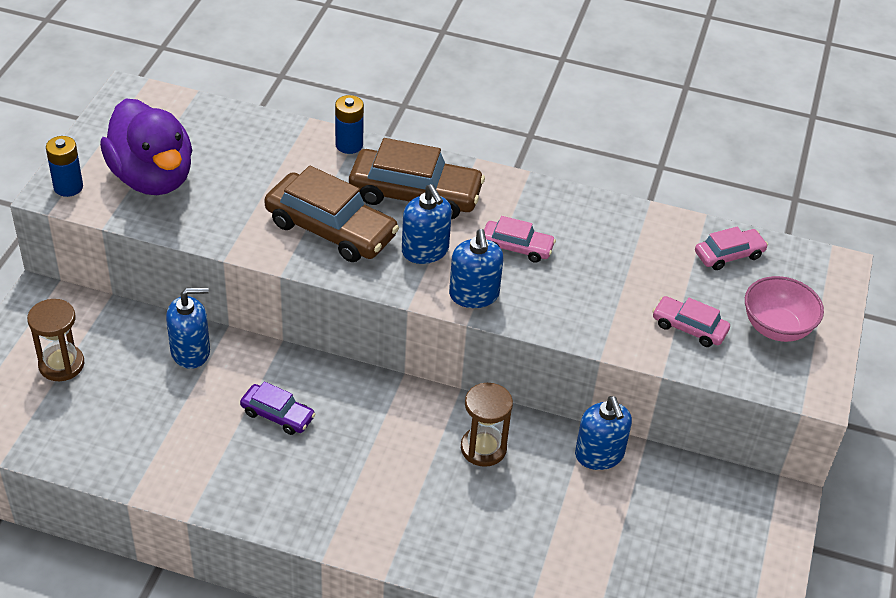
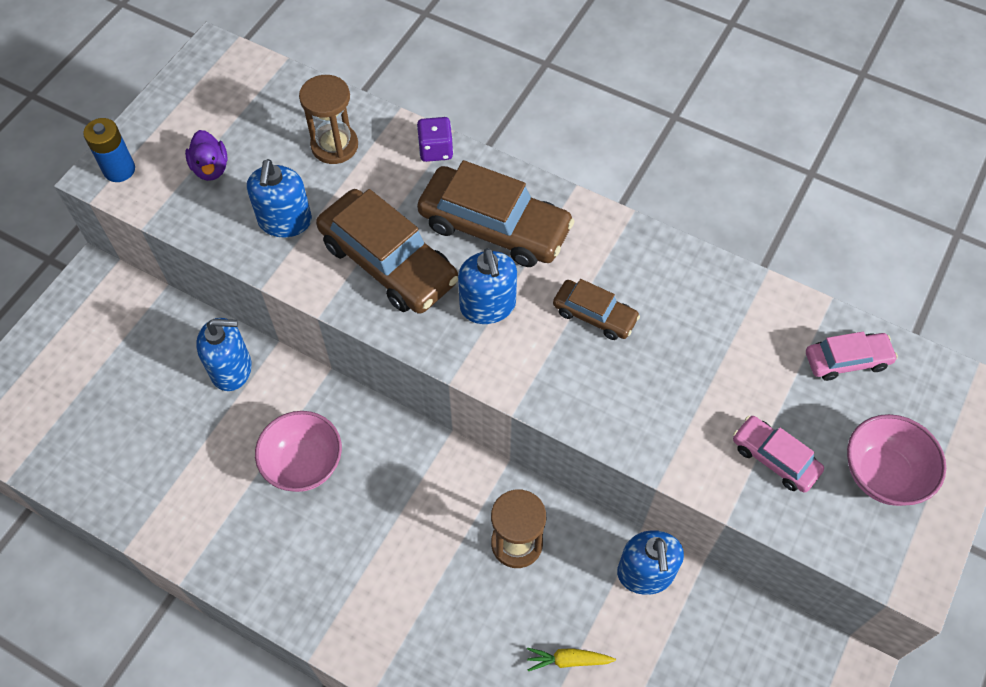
camera: 15 degrees right, 15 degrees up
brown hourglass [27,299,84,381] -> brown hourglass moved to [299,75,358,164]
purple duck [100,98,192,195] -> purple duck [185,130,228,181], size x0.43
purple car [240,382,315,435] -> pink bowl [255,411,342,492]
blue battery [335,95,364,154] -> purple dice [417,117,453,162]
blue soap dispenser [449,229,503,308] -> blue soap dispenser moved to [247,159,312,237]
pink car [484,216,556,263] -> brown car [553,279,640,340]
none -> yellow carrot [527,648,616,671]

